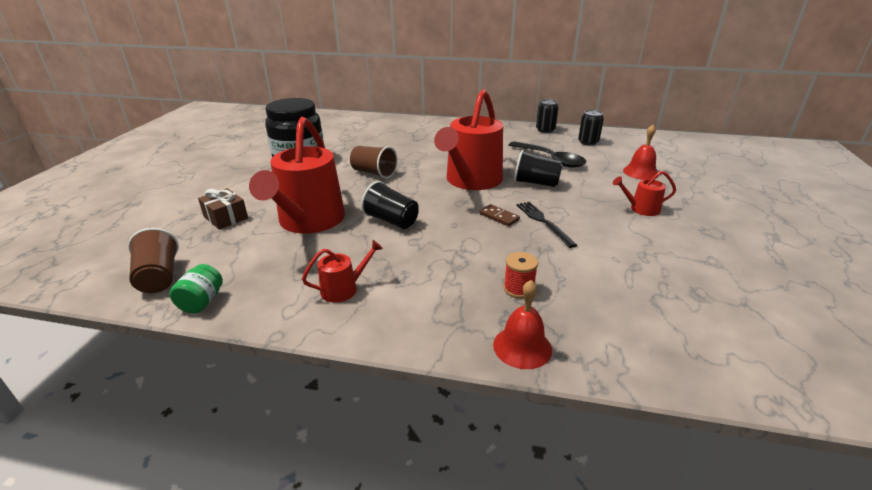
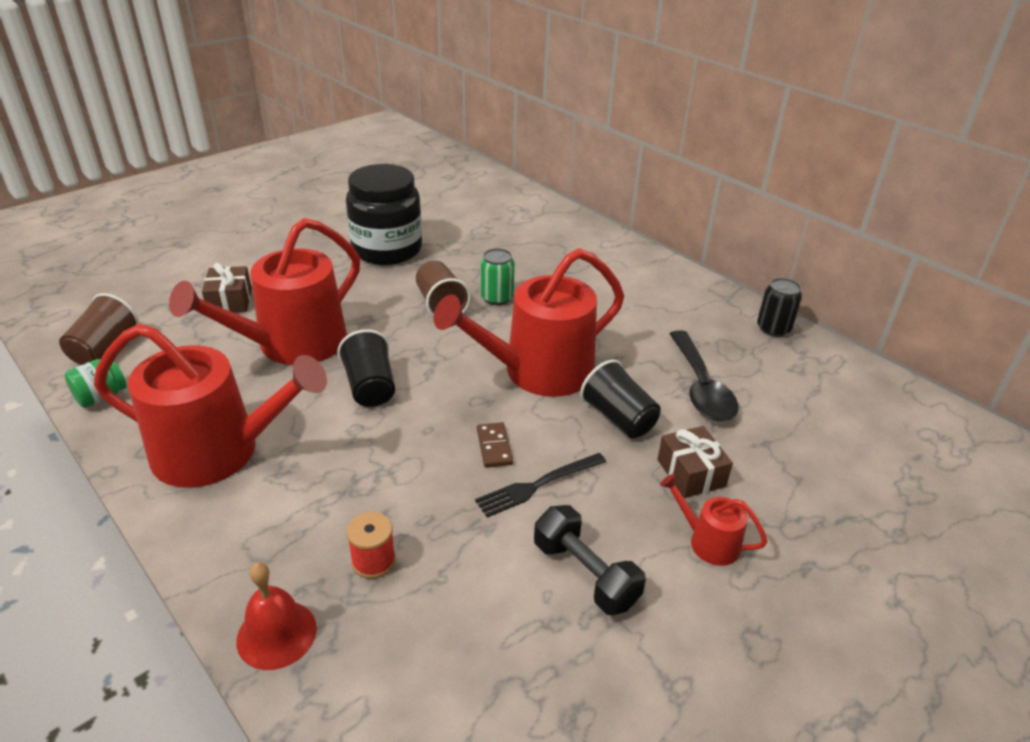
camera: 35 degrees right, 5 degrees up
red watering can [302,240,383,303] -> red watering can [94,324,327,488], size x2.28
black fork [516,202,577,248] -> black fork turned 135 degrees counterclockwise [475,453,606,517]
black can [578,110,604,146] -> none
red bell [623,125,659,180] -> none
none -> green can [481,248,515,305]
none -> black dumbbell [534,505,646,615]
none -> brown gift [657,426,733,498]

